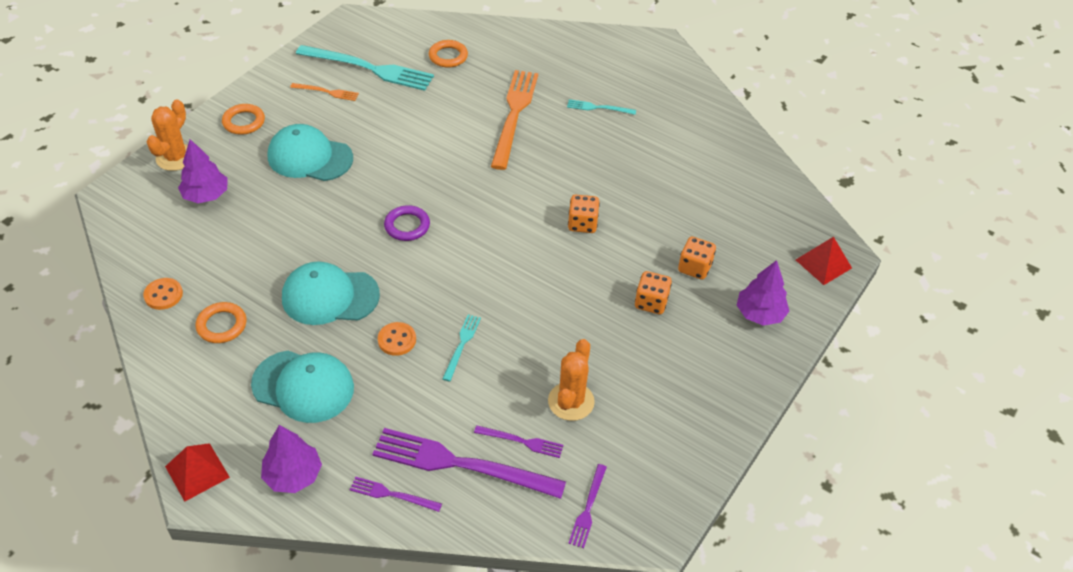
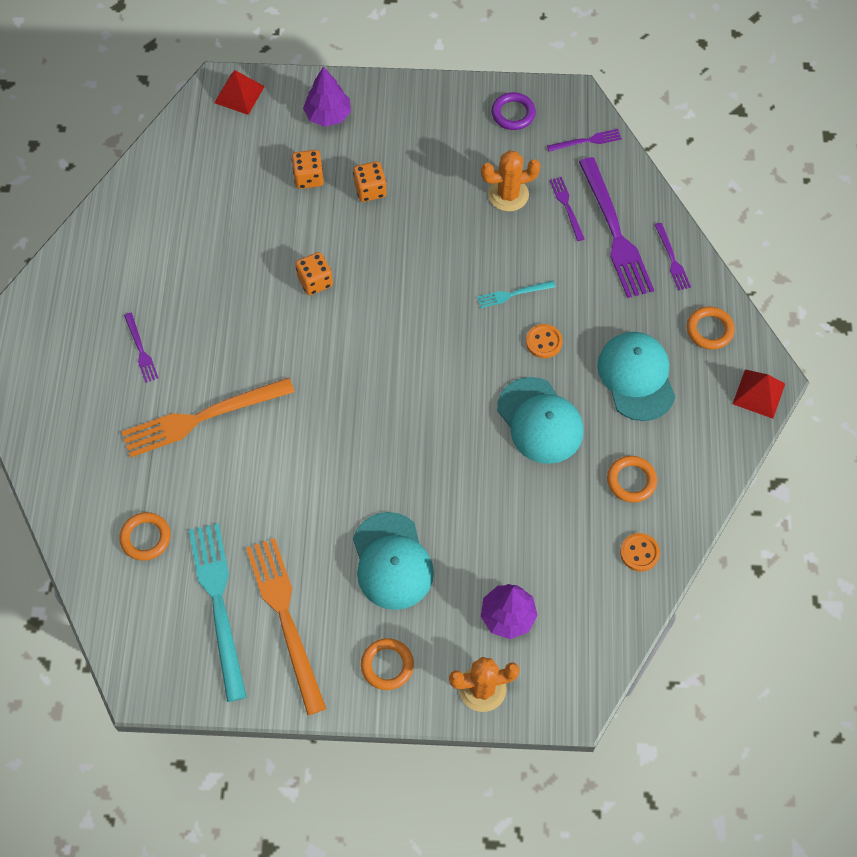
camera: 120 degrees left, 15 degrees up
purple tree [261,425,322,493] -> orange ring [687,307,735,350]
orange fork [290,83,359,101] -> orange fork [246,538,326,715], size x2.12
purple ring [384,205,430,241] -> purple ring moved to [491,92,536,130]
turquoise fork [567,99,636,115] -> purple fork [124,313,158,383]

